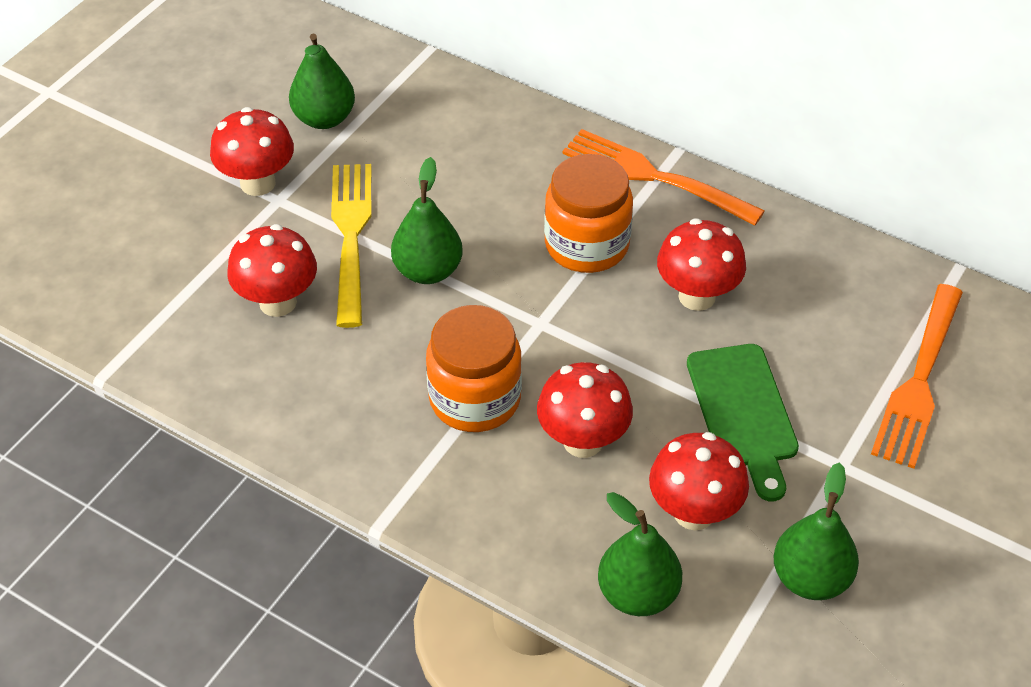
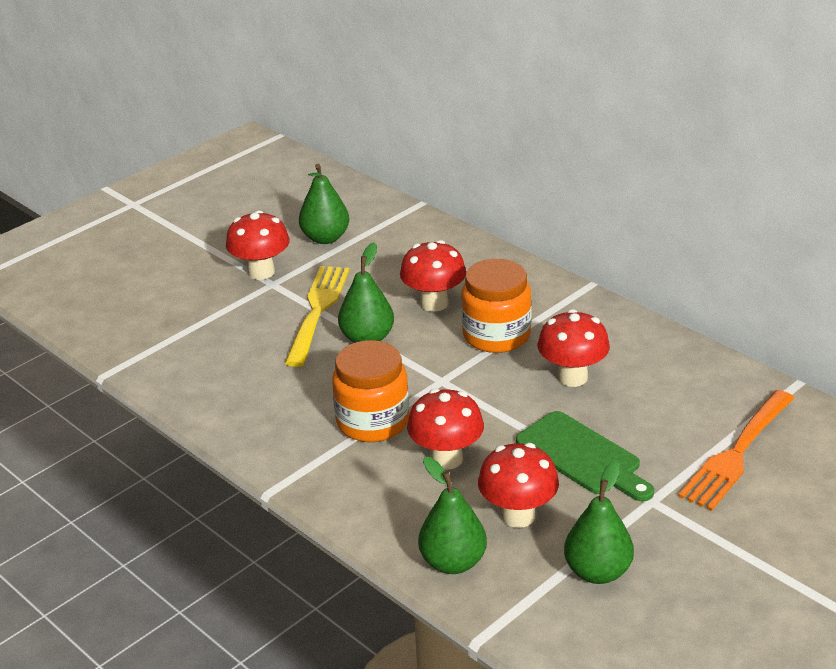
camera: 15 degrees right, 15 degrees down
red mushroom [227,224,317,317] -> red mushroom moved to [400,240,466,312]
orange fork [562,129,765,226] -> none
green cutting board [687,344,799,501] -> green cutting board turned 45 degrees counterclockwise [516,411,654,502]

